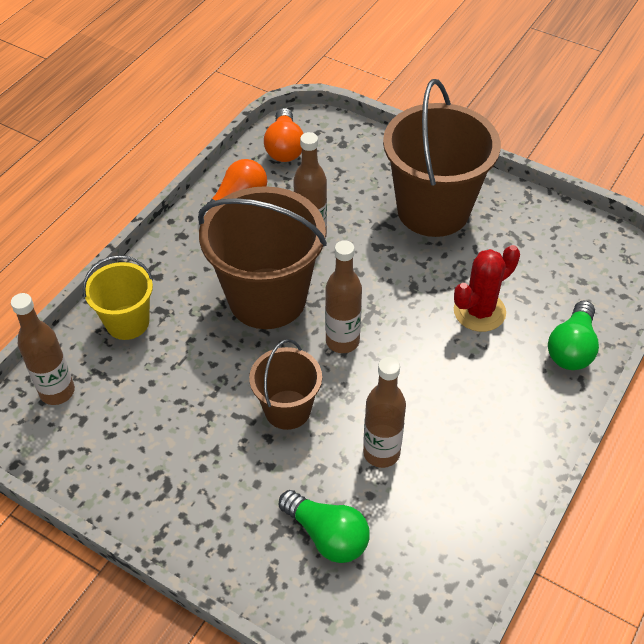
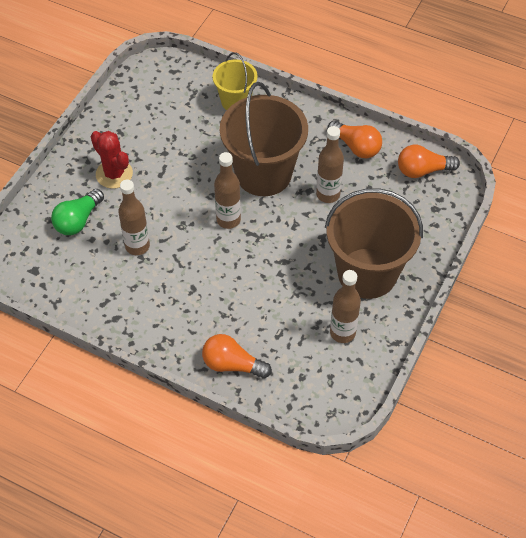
camera: 85 degrees right, 5 degrees up
brown bottle [11,293,75,405] -> brown bottle moved to [330,270,361,343]
brown bucket [249,339,322,430] -> none
red cactus [454,245,520,332] -> red cactus moved to [91,131,133,189]
green light bulb [548,301,599,370] -> orange light bulb [202,334,272,378]

